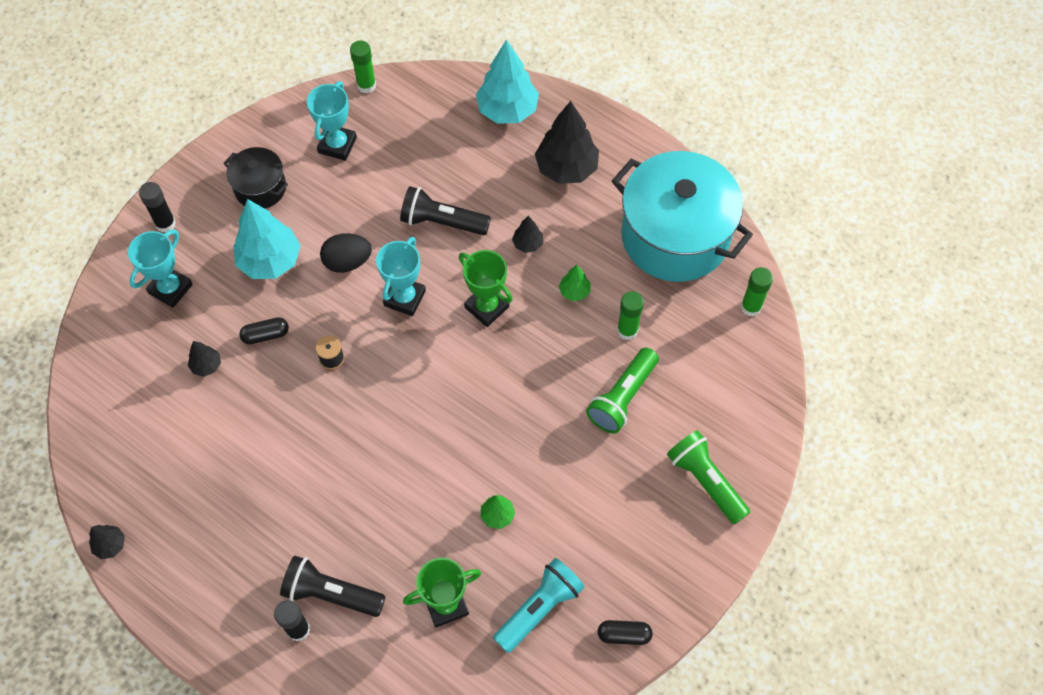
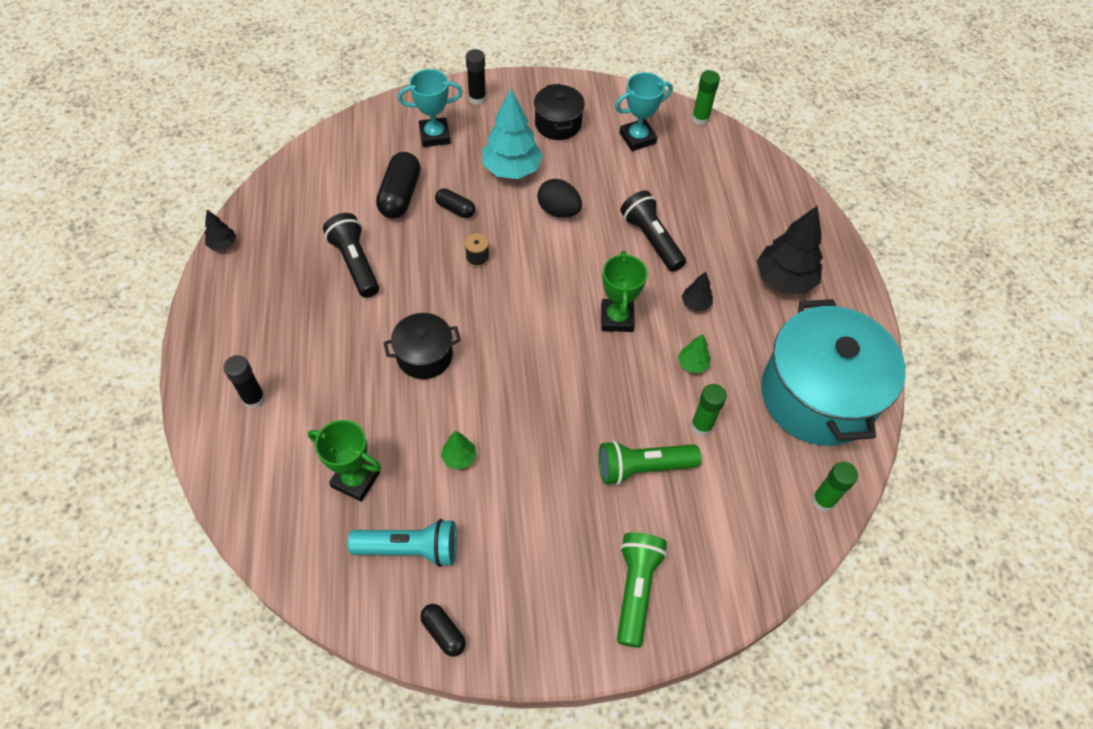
camera: 45 degrees right, 5 degrees down
black tree [188,341,221,377] -> black capsule [376,152,420,218]
black flashlight [280,556,386,617] -> black flashlight moved to [323,213,379,298]
turquoise trophy [376,237,426,316] -> none
turquoise tree [476,39,539,124] -> none
none -> black pot [383,313,461,379]

